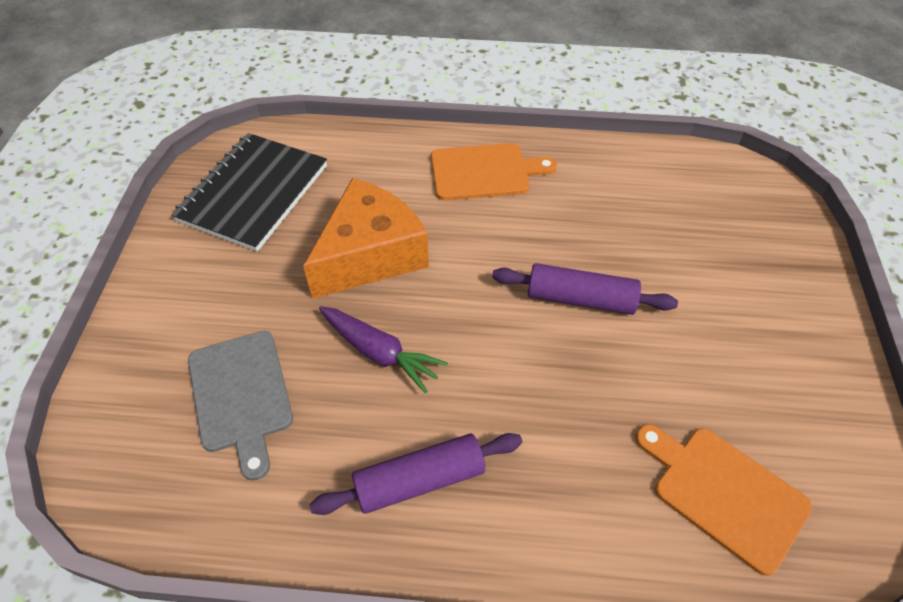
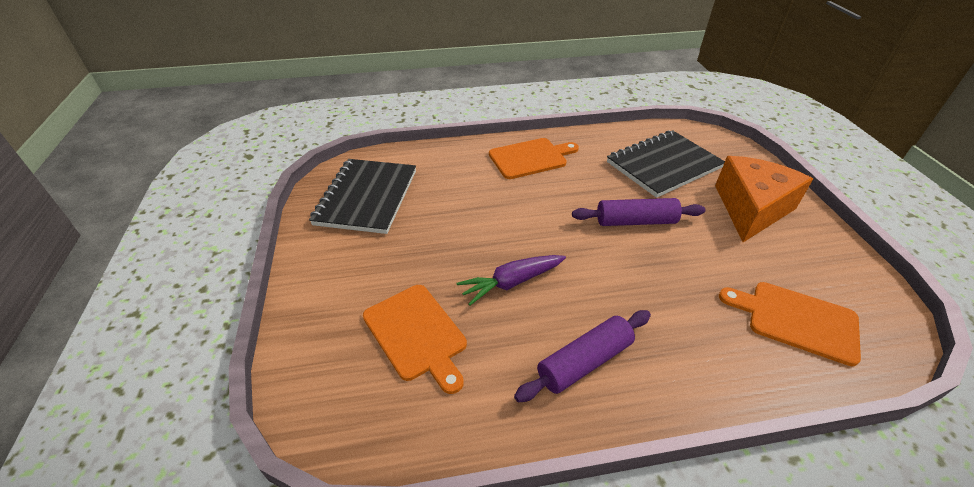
camera: 15 degrees left, 10 degrees down
grey cutting board [188,331,293,481] -> orange cutting board [363,285,467,394]
orange cheese [303,178,429,299] -> orange cheese moved to [715,156,813,242]
purple carrot [319,306,448,393] -> purple carrot turned 135 degrees clockwise [456,255,566,306]
none -> black notebook [607,130,725,198]

